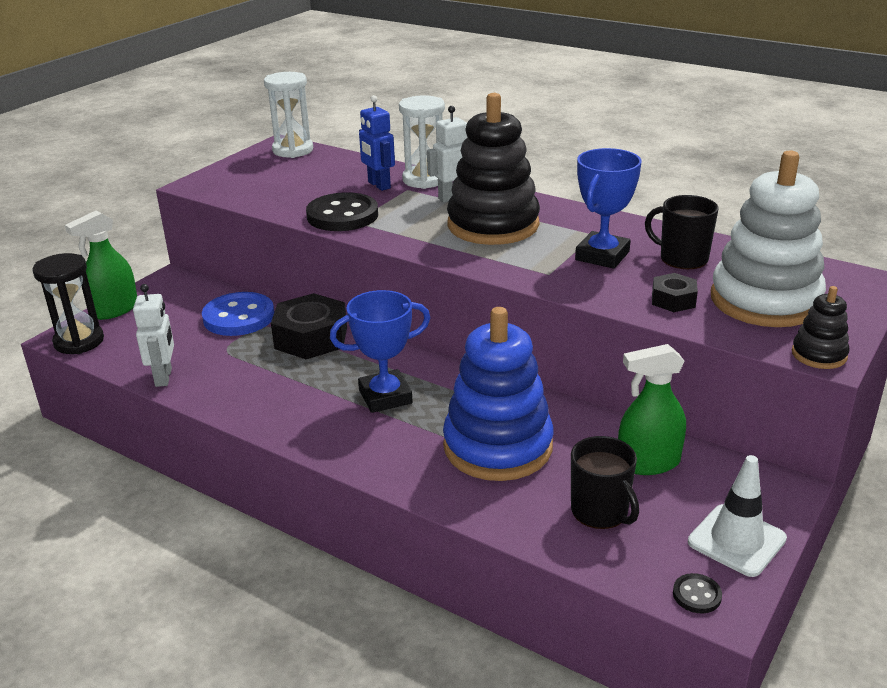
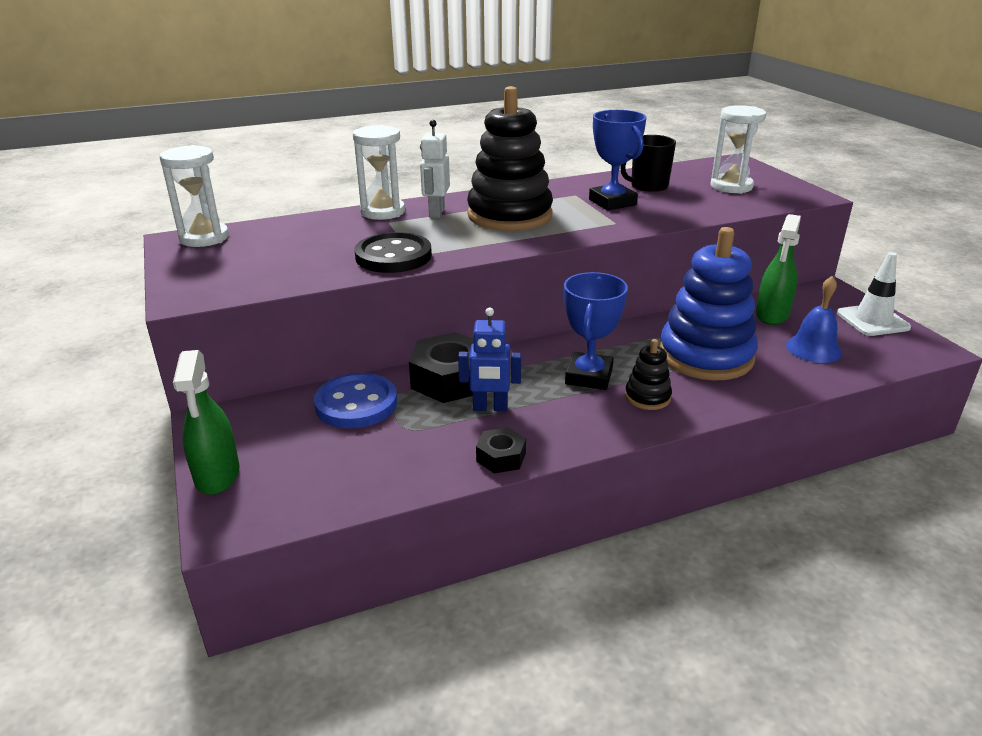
camera: 55 degrees left, 0 degrees up
black hourglass [32,253,104,354] -> none
white robot [133,284,174,387] -> none
blue robot [359,95,395,191] -> blue robot moved to [458,308,521,412]
black mug [571,436,639,529] -> blue bell [786,276,842,363]
black nut [652,273,698,312] -> black nut moved to [476,427,526,474]
black button [673,573,722,613] -> none
white stacking toy [711,150,826,327] -> white hourglass [711,105,766,194]
black stacking toy [792,286,850,369] -> black stacking toy moved to [625,339,672,410]

